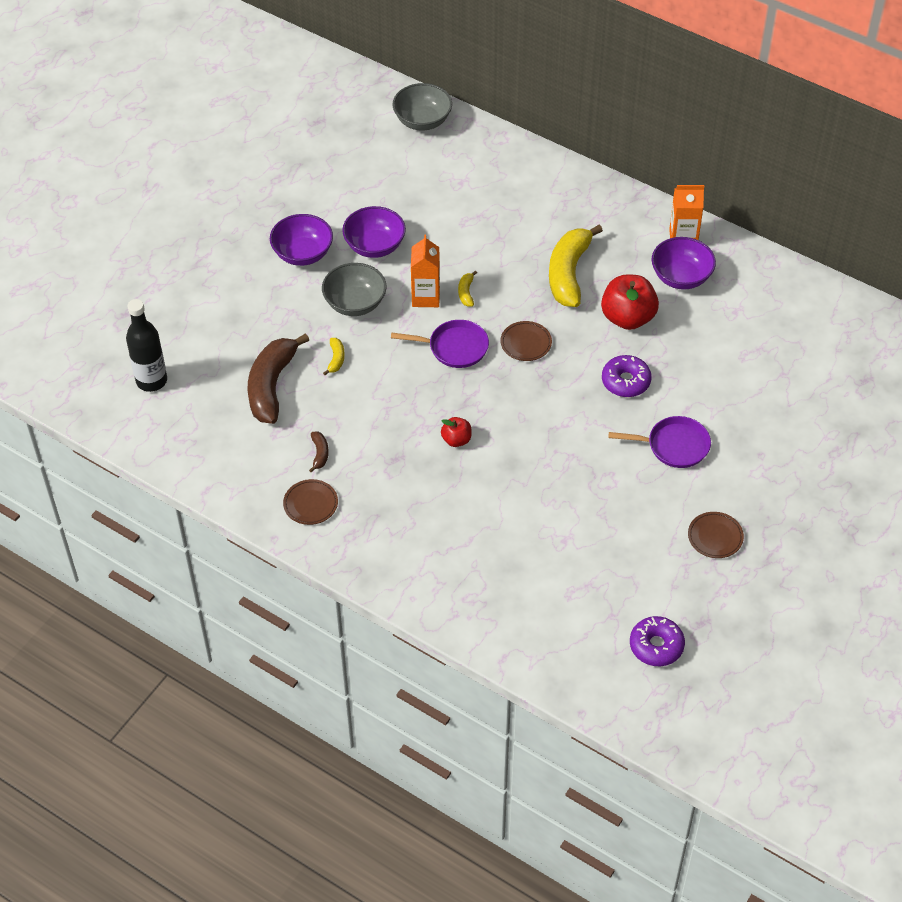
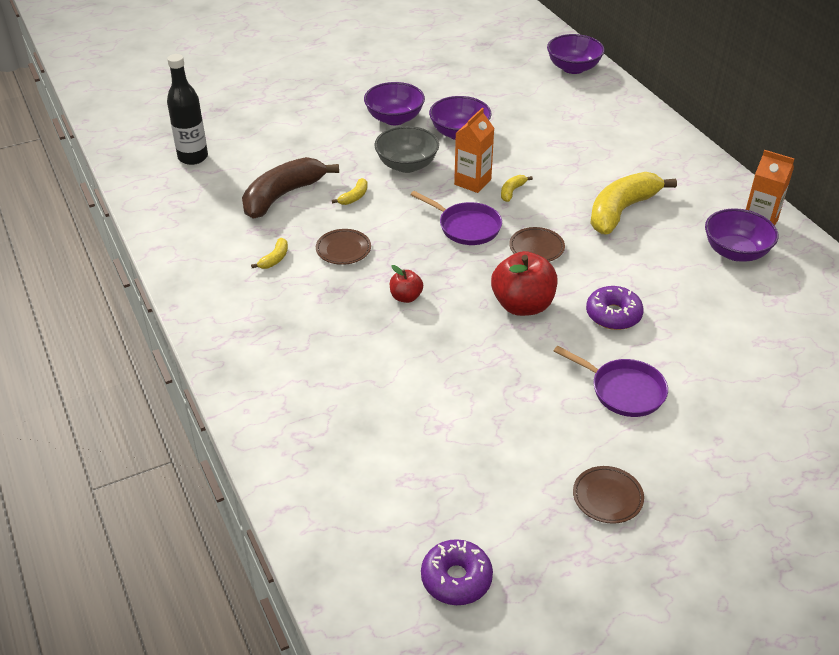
camera: 30 degrees right, 10 degrees down
brown plate [283,479,338,525] -> brown plate moved to [316,229,371,265]
brown banana [309,431,329,472] -> yellow banana [251,238,288,269]
grey bowl [393,83,452,130] -> purple bowl [547,34,605,74]
red apple [601,275,659,330] -> red apple moved to [491,251,557,316]

